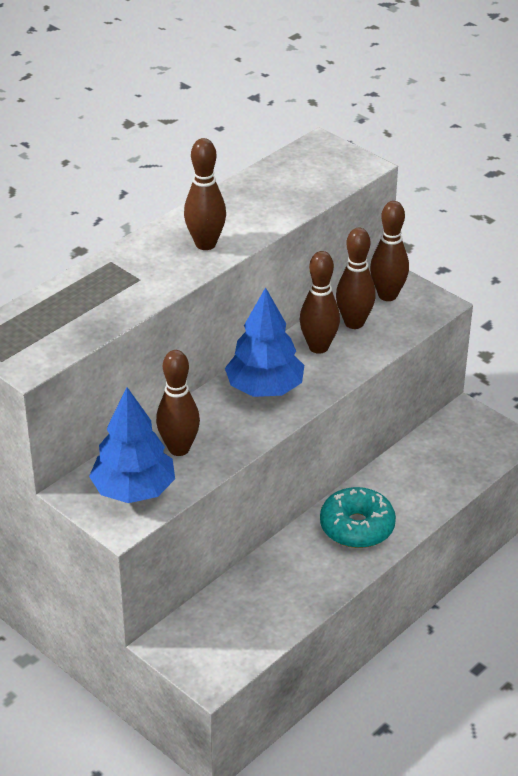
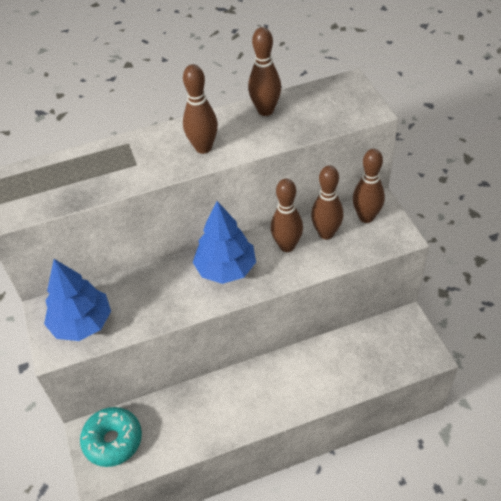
camera: 30 degrees right, 10 degrees up
brown bowling pin [156,350,200,456] -> brown bowling pin moved to [248,27,281,116]
turquoise donut [320,487,396,548] -> turquoise donut moved to [80,407,142,467]

